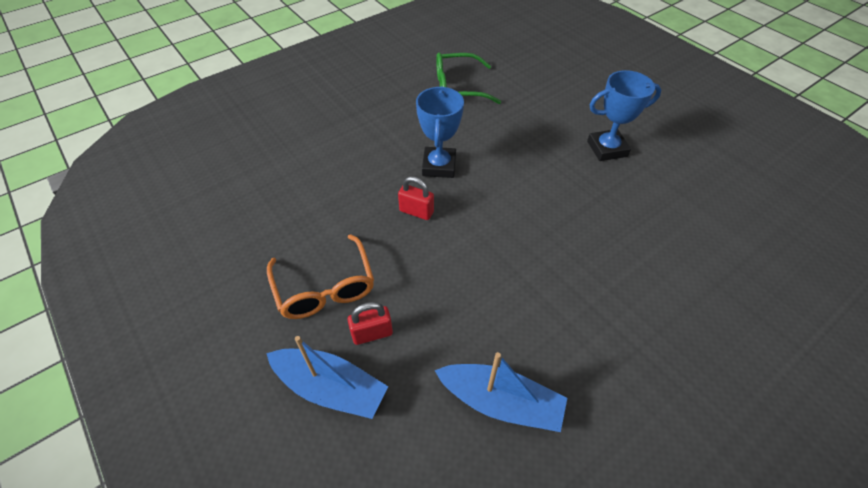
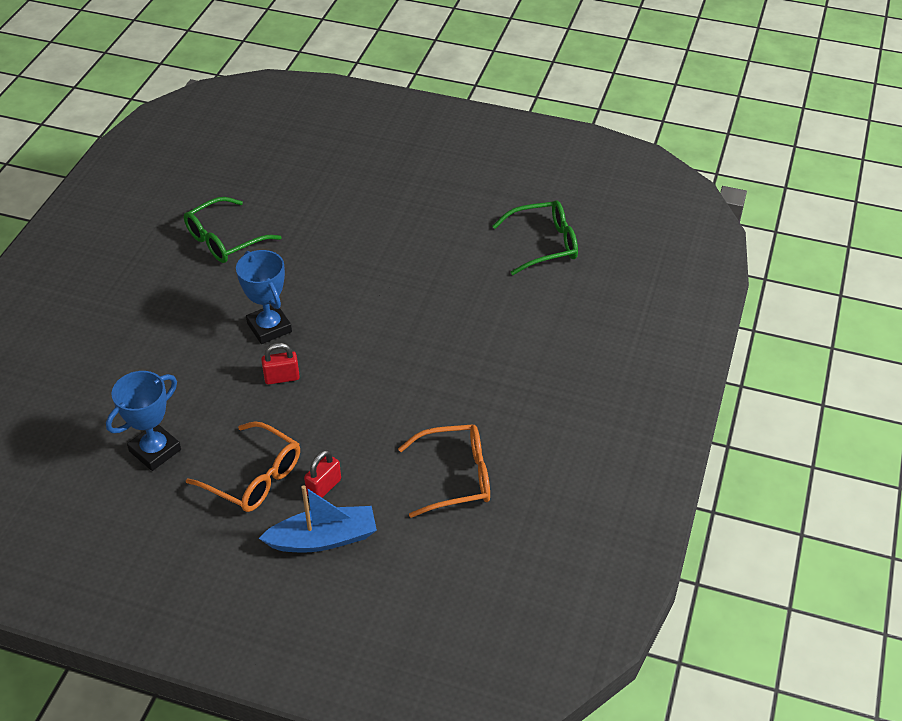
camera: 35 degrees left, 5 degrees down
blue boat [434,352,567,432] -> orange glasses [398,424,490,518]
blue trophy [587,70,661,161] -> blue trophy moved to [106,371,181,471]
none -> green glasses [492,200,578,275]

